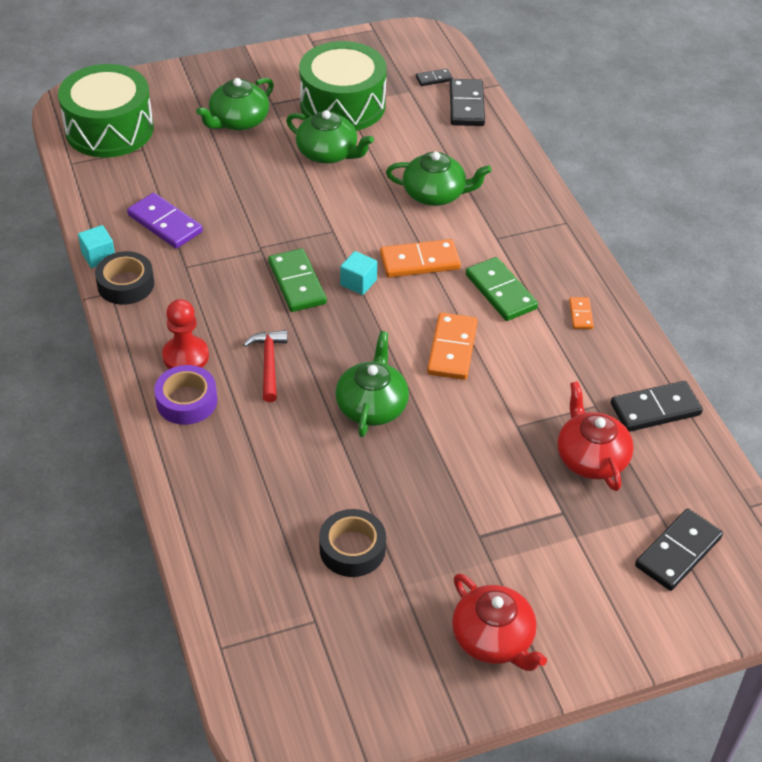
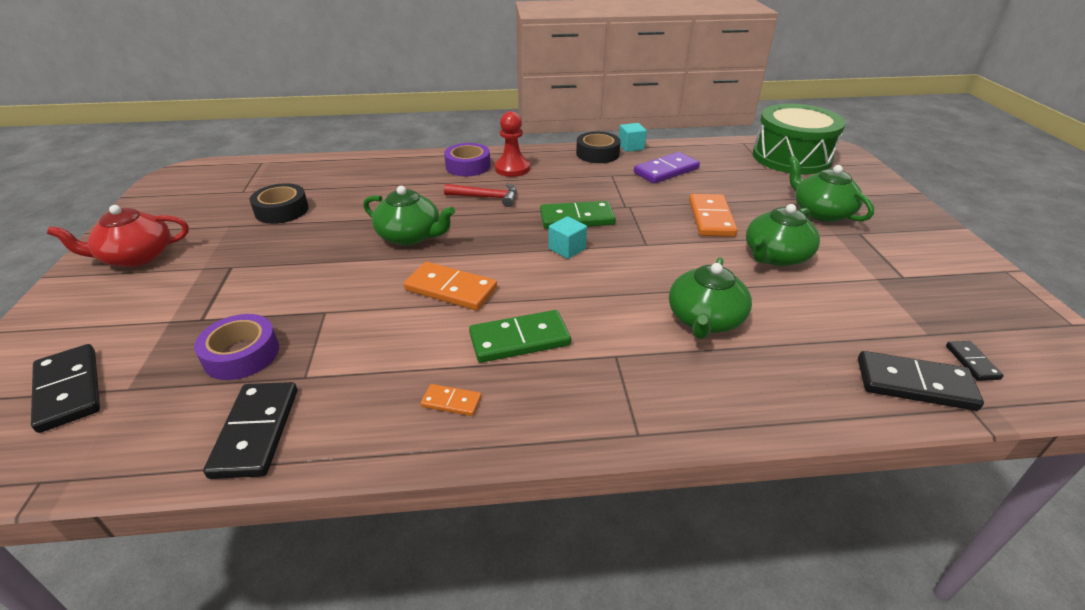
camera: 105 degrees right, 10 degrees down
green drum [299,41,387,131] -> none
orange domino [380,239,461,278] -> orange domino moved to [689,194,737,237]
red teapot [557,381,634,491] -> purple tape [194,314,279,380]

